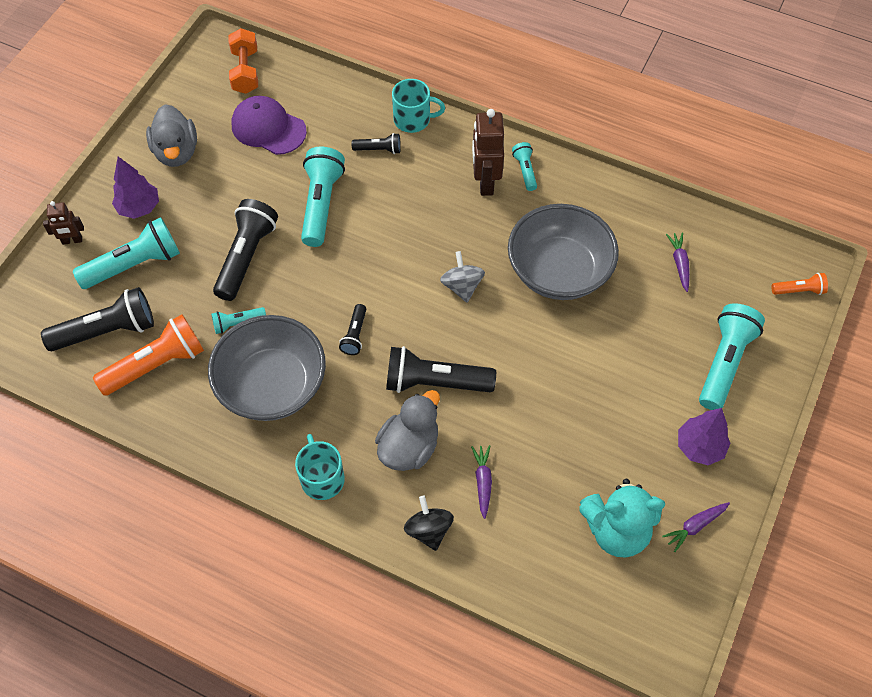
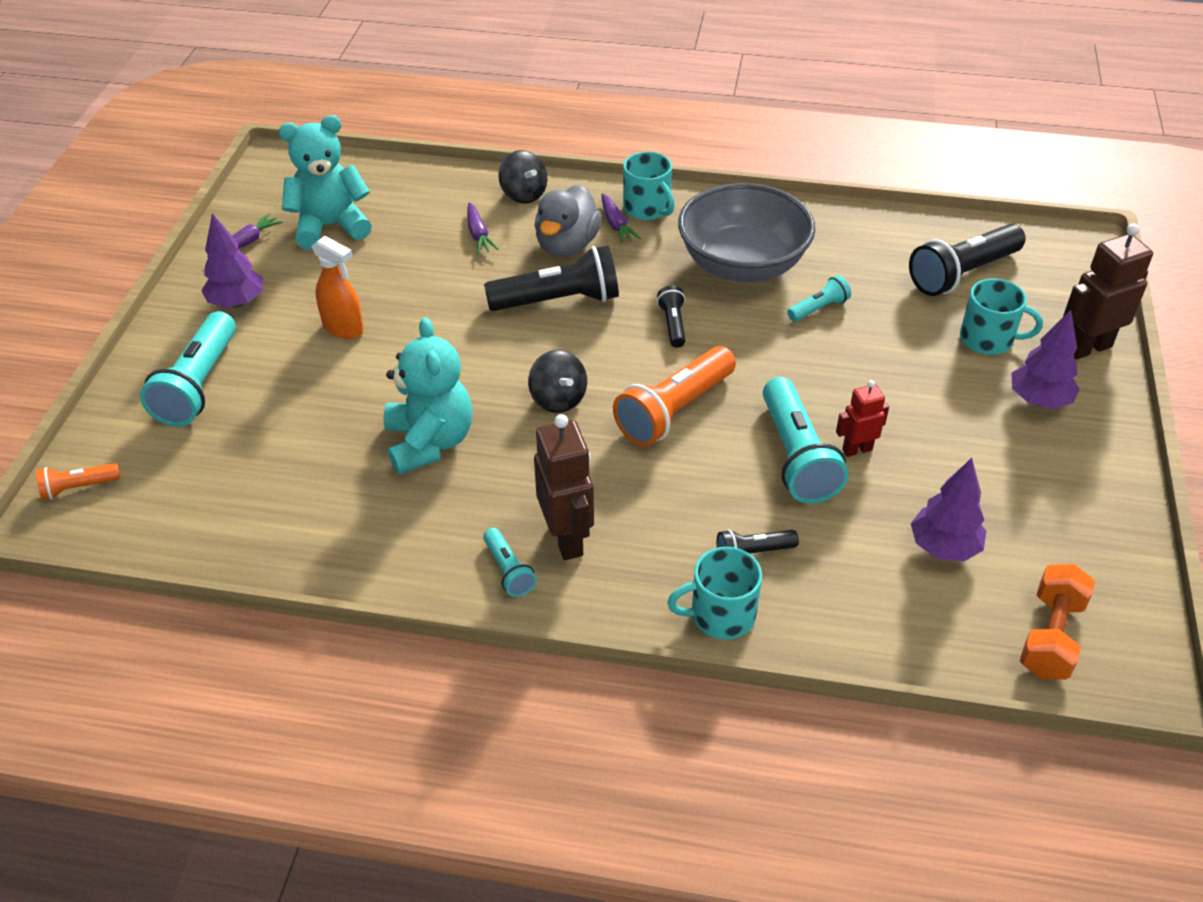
camera: 165 degrees right, 15 degrees down
brown robot [43,201,84,245] -> brown robot [1063,224,1153,359], size x1.72
turquoise flashlight [73,217,180,289] -> turquoise mug [960,278,1043,355]
orange flashlight [93,314,204,396] -> orange flashlight moved to [613,346,736,446]
grey duck [146,104,197,167] -> none
black flashlight [213,199,278,301] -> none
orange dumbbell [229,28,258,94] -> orange dumbbell turned 45 degrees clockwise [1020,564,1095,680]
purple cap [231,96,307,155] -> purple tree [911,458,986,562]
grey spinning top [440,251,485,303] -> black spinning top [528,350,587,413]
grey bowl [508,204,619,300] -> turquoise teddy bear [384,317,472,474]
purple carrot [666,232,690,292] -> purple carrot moved to [602,193,641,244]
none -> orange spray bottle [312,236,364,339]
none -> red robot [836,380,889,457]

